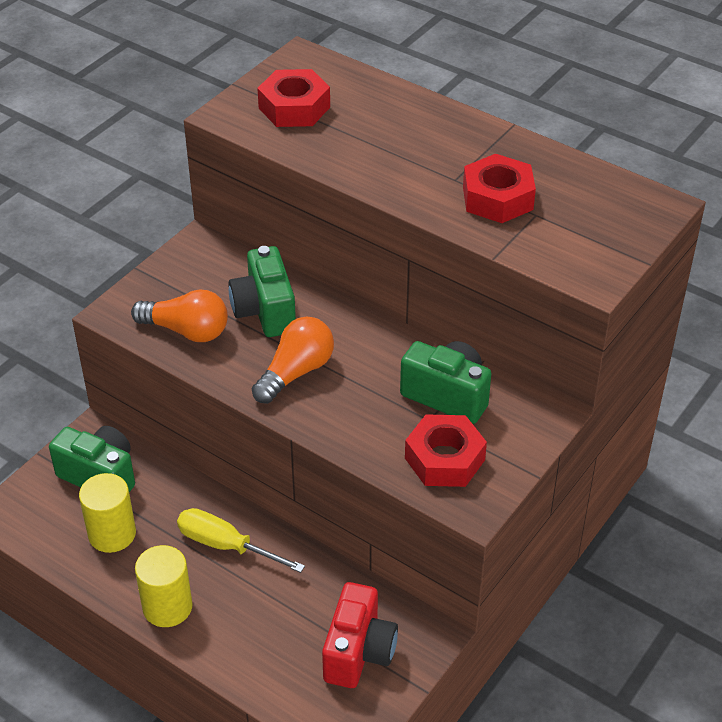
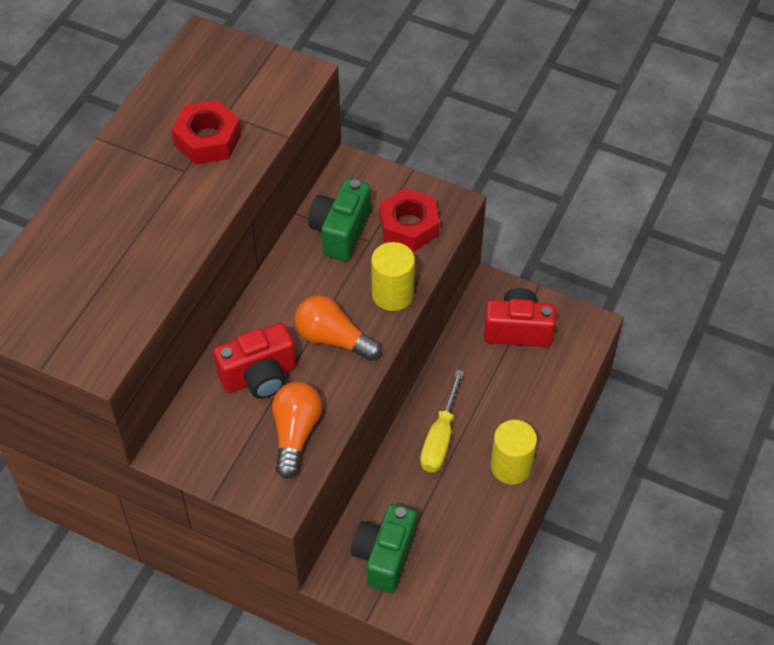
camera: 100 degrees left, 10 degrees up
yellow cylinder [79,473,136,553] -> yellow cylinder moved to [371,242,415,311]
green camera [228,246,296,337] -> red camera [213,323,296,399]
red nut [257,69,330,127] -> none

